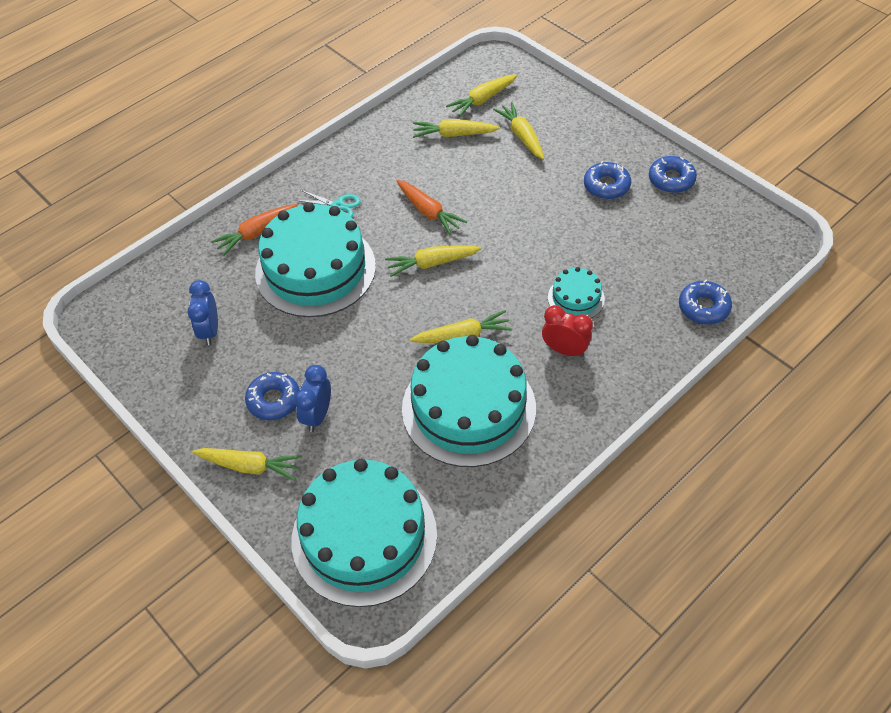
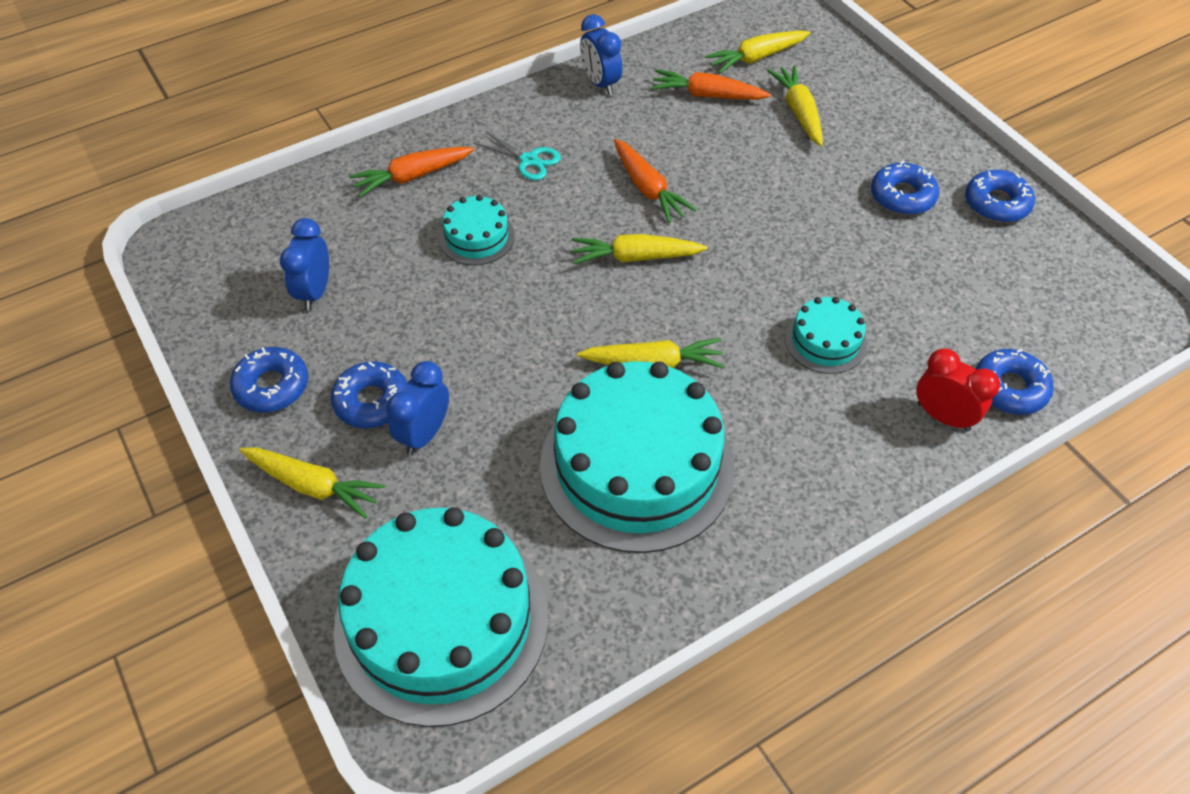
camera: 10 degrees right, 0 degrees up
turquoise cake [255,202,376,317] -> turquoise cake [439,195,515,265], size x0.46
yellow carrot [413,119,500,138] -> orange carrot [651,69,771,100]
red clock [542,305,593,357] -> red clock moved to [916,348,1000,431]
none -> blue donut [230,347,308,412]
none -> blue clock [580,14,622,95]

